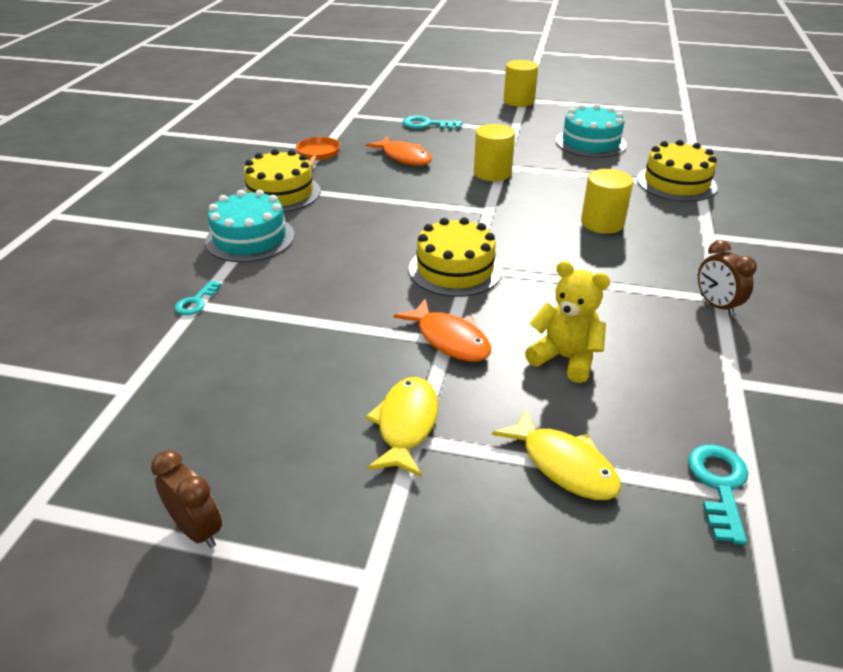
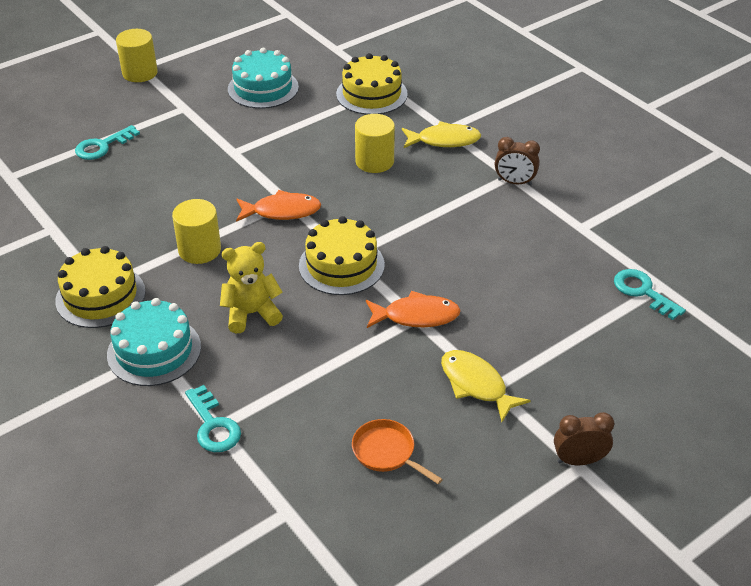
camera: 50 degrees left, 5 degrees up
brown clock [151,450,222,548] -> brown clock moved to [554,412,614,465]
turquoise key [175,280,221,315] -> turquoise key [185,385,241,452], size x1.53
orange pan [296,137,340,167] -> orange pan moved to [352,419,443,484]
orange fish [366,136,432,165] -> orange fish moved to [236,190,321,222]
yellow cylinder [474,124,515,181] -> yellow cylinder moved to [172,199,221,264]
yellow fish [492,407,621,500] -> yellow fish moved to [402,121,481,148]
yellow teddy bear [525,261,610,383] -> yellow teddy bear moved to [220,242,283,333]

